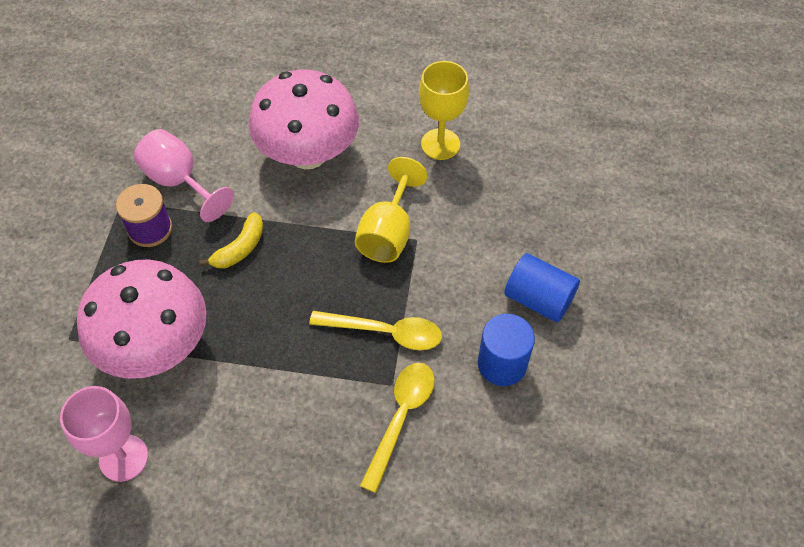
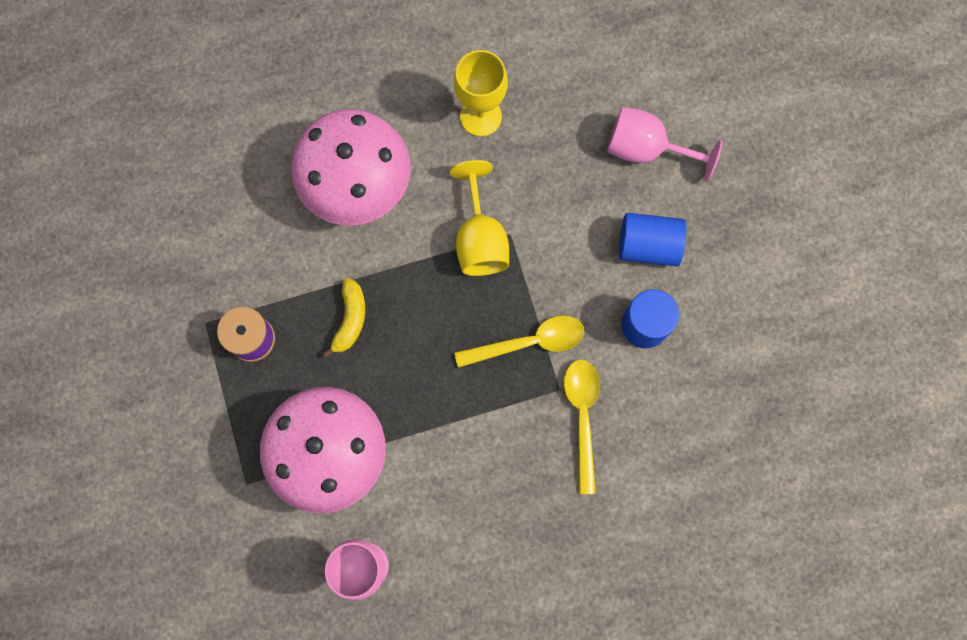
camera: 25 degrees left, 20 degrees up
pink goblet [134,129,234,222] -> pink goblet moved to [607,107,722,182]

